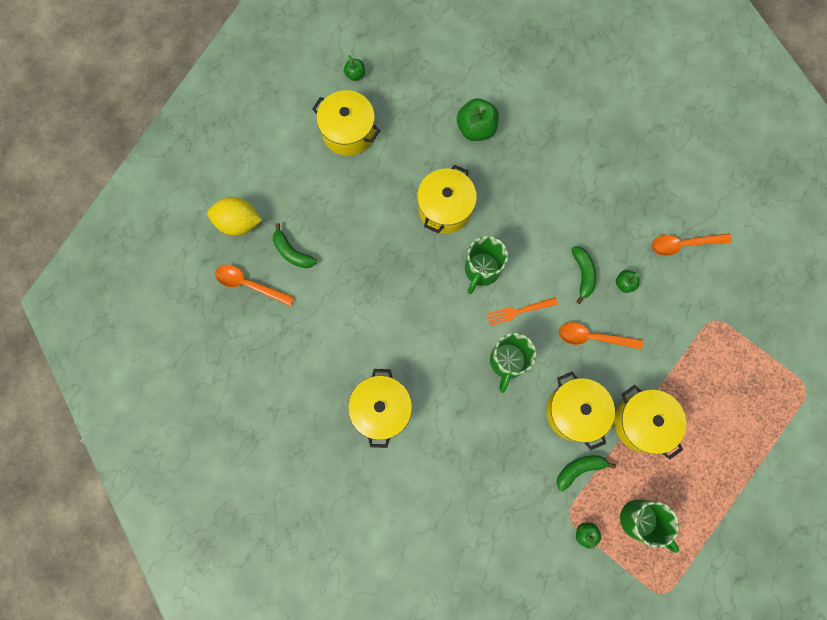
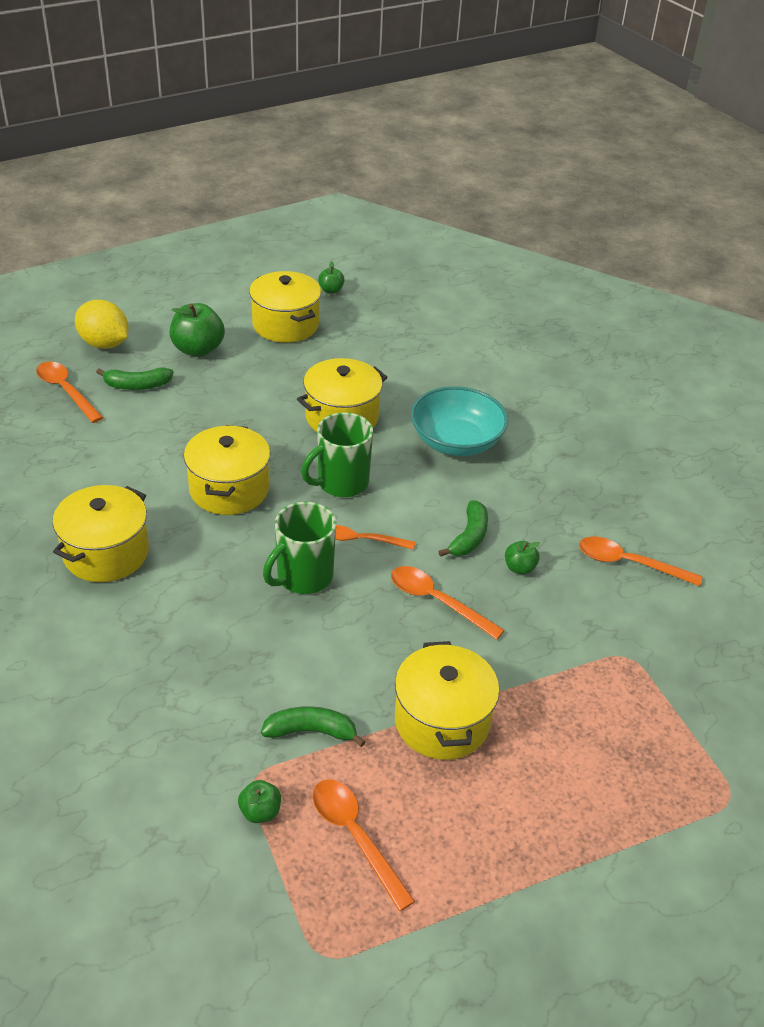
camera: 25 degrees right, 35 degrees down
green banana [273,223,317,268] -> green banana turned 75 degrees counterclockwise [96,368,174,390]
green apple [457,98,499,141] -> green apple moved to [170,303,225,357]
yellow pot [546,371,615,450] -> yellow pot moved to [184,425,270,515]
green mug [620,499,679,553] -> orange spoon [312,780,415,911]
none -> turquoise bowl [411,386,508,456]

